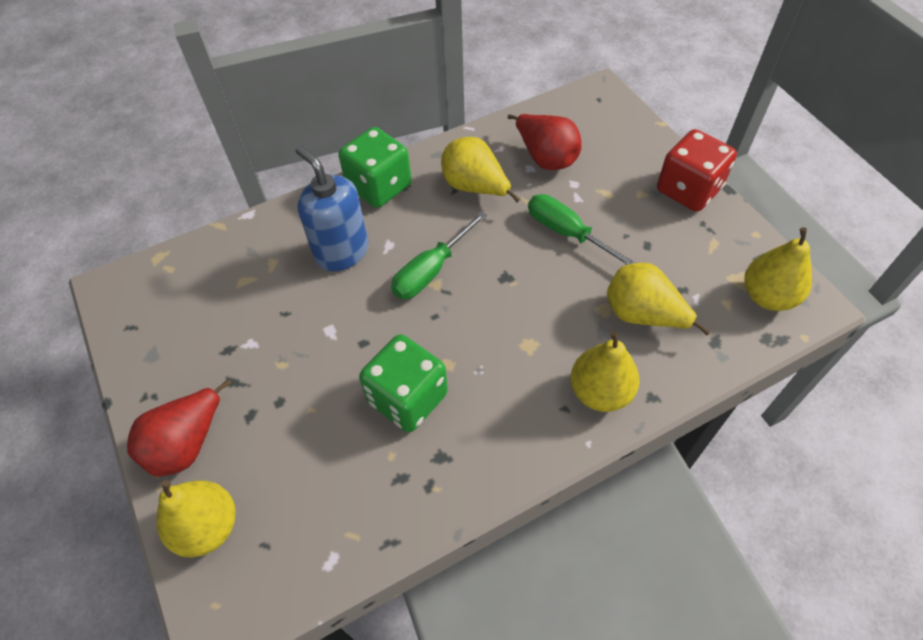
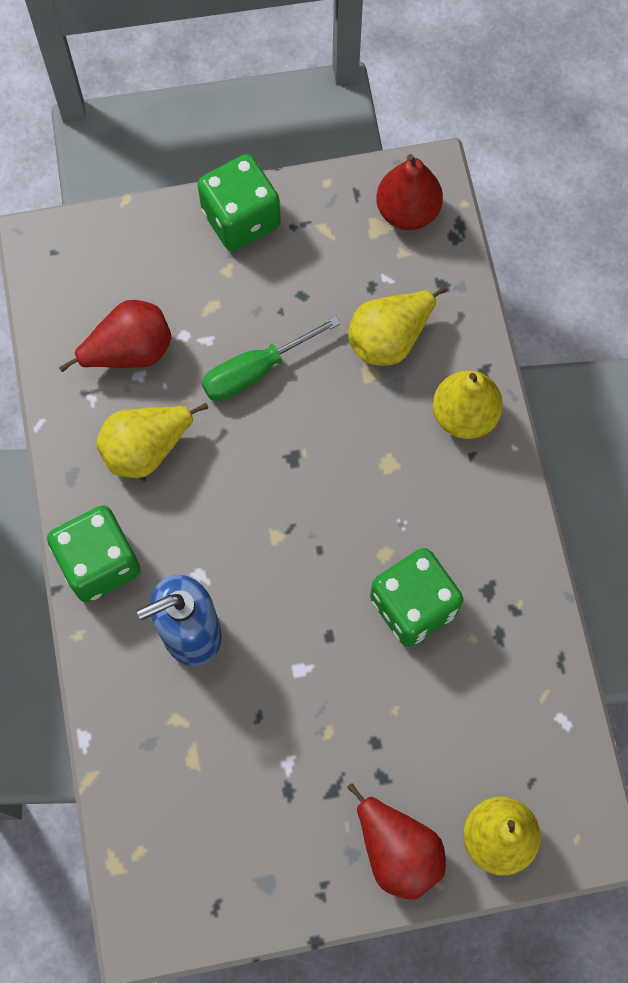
camera: 75 degrees left, 15 degrees up
green screwdriver [391,211,487,299] -> none
red dice [657,129,737,212] -> green dice [197,154,281,251]
yellow pear [745,227,812,311] -> red pear [376,154,443,230]

